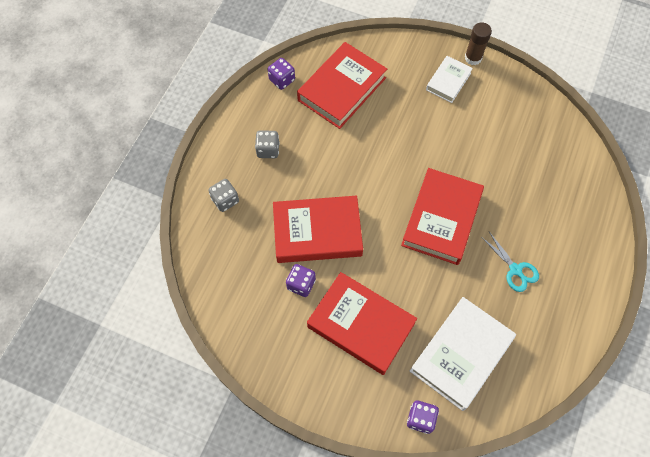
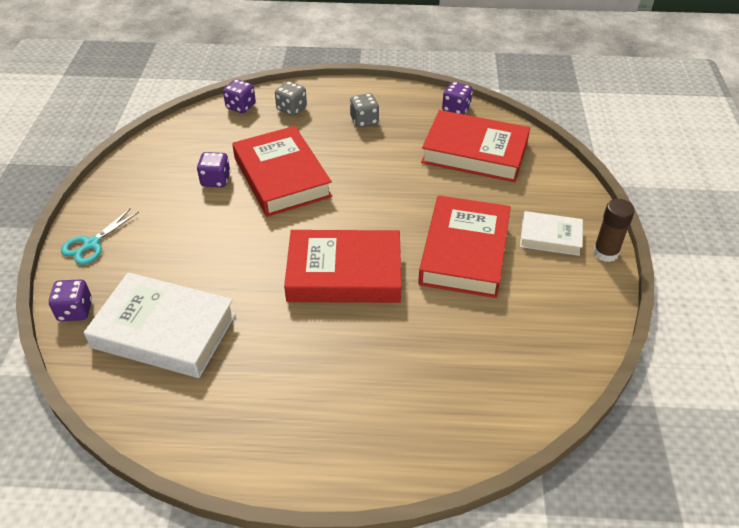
camera: 70 degrees right, 20 degrees down
red book [307,272,417,375] -> red book moved to [418,195,511,298]
turquoise scissors [481,232,539,292] -> turquoise scissors moved to [61,208,139,265]
none -> purple dice [223,79,256,113]

